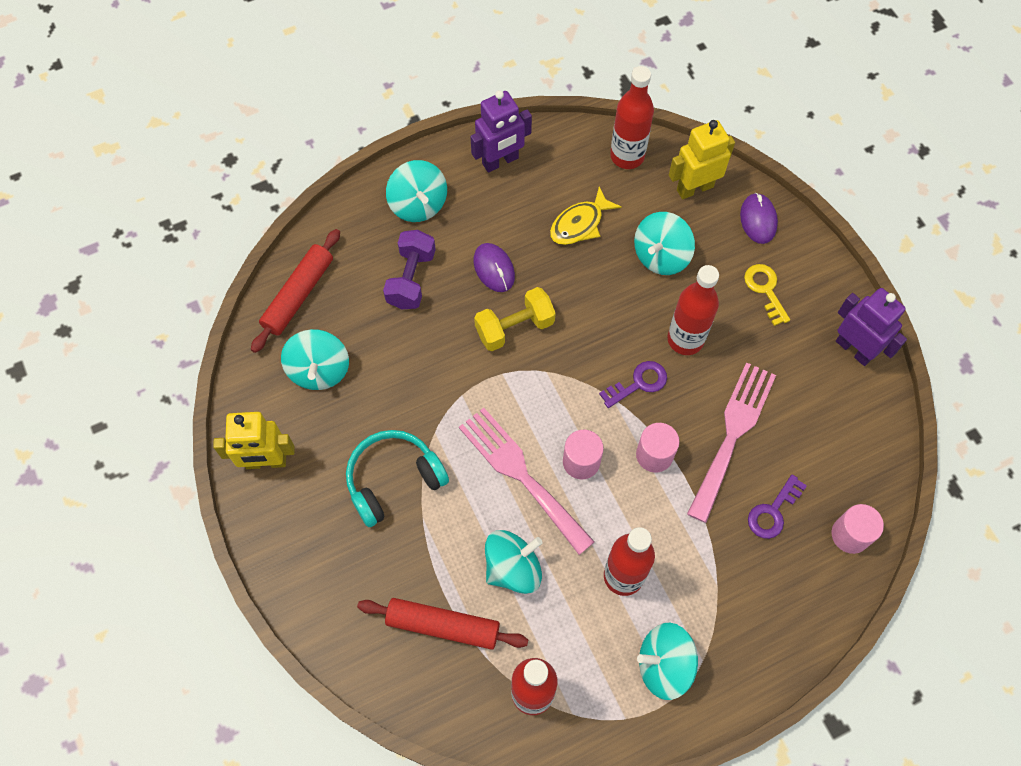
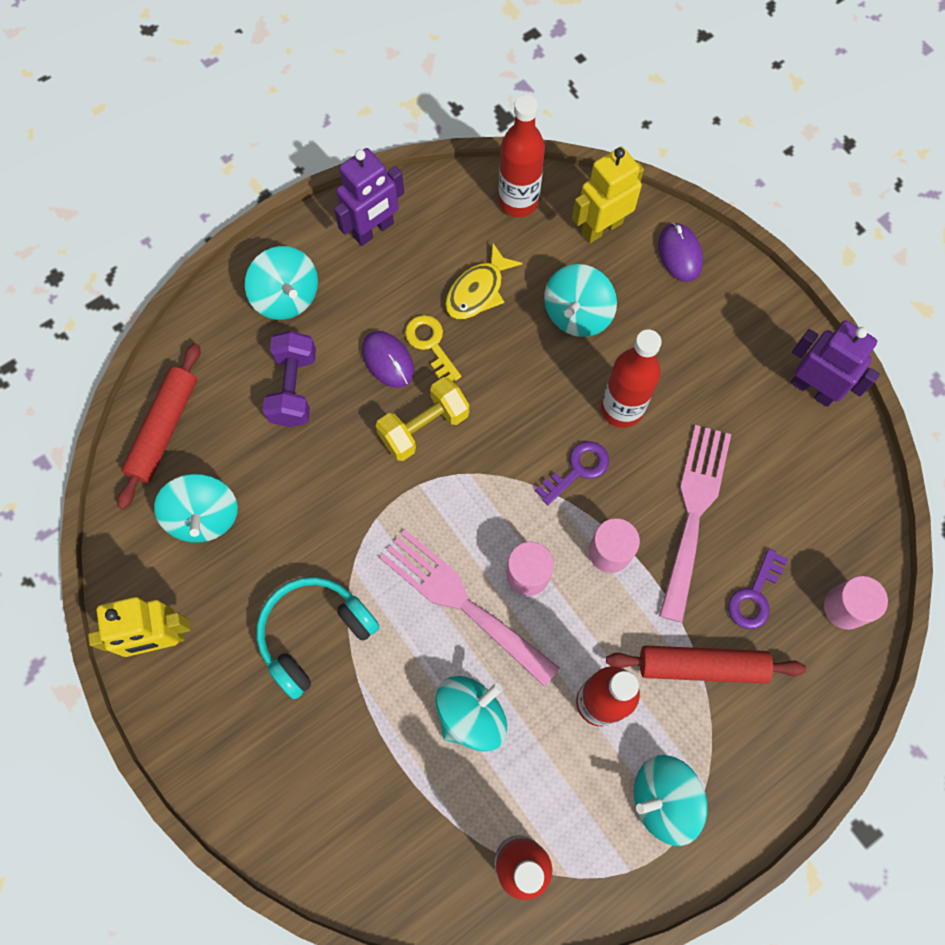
camera: 10 degrees left, 5 degrees up
red rolling pin [357,598,528,650] -> red rolling pin moved to [606,645,806,684]
yellow key [744,264,790,326] -> yellow key moved to [405,315,461,381]

